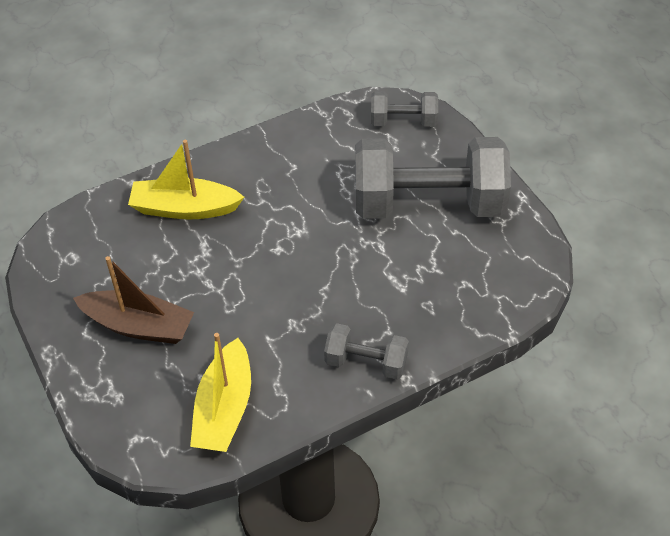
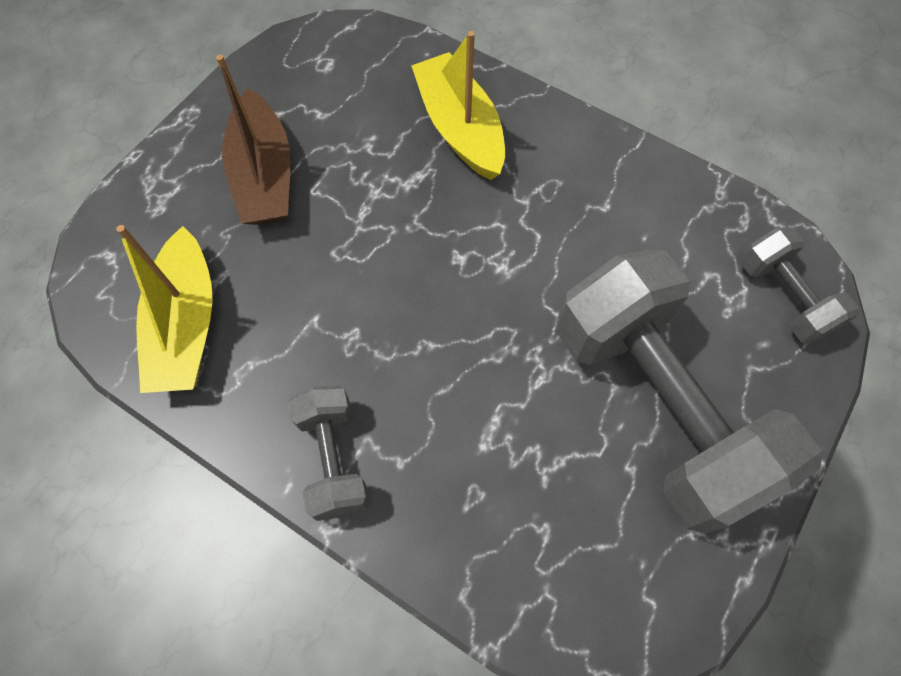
camera: 60 degrees right, 15 degrees up
yellow boat [190,333,251,452] -> yellow boat turned 75 degrees counterclockwise [116,225,213,393]

